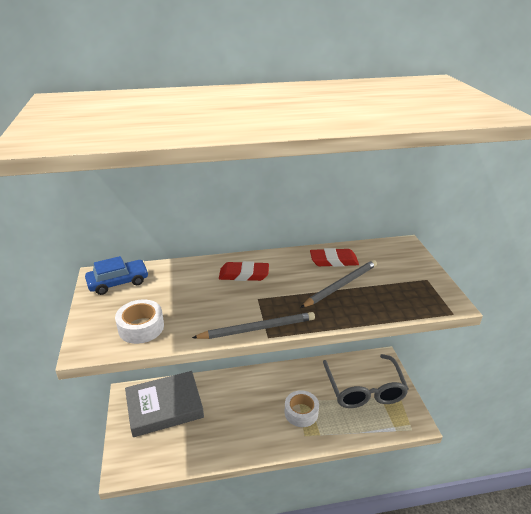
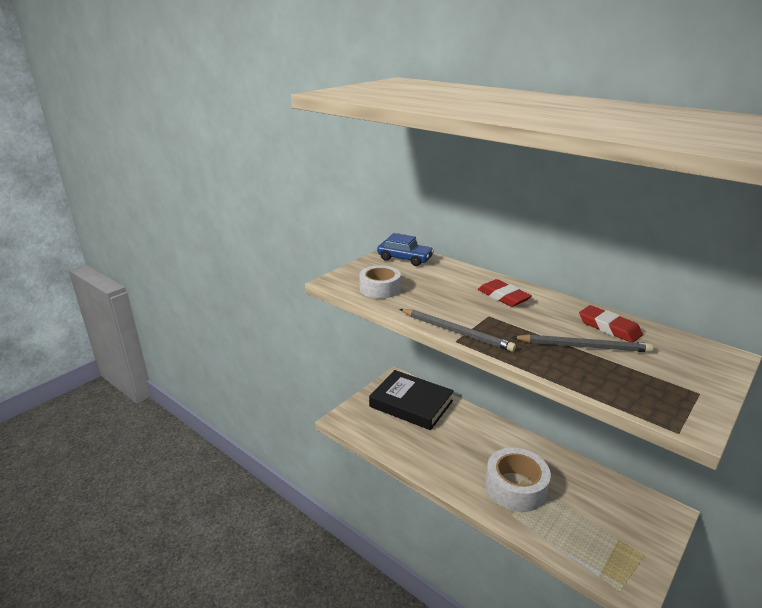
camera: 50 degrees right, 5 degrees down
grey book [125,371,204,437] -> black book [369,370,454,430]
white tape [285,390,319,427] -> white tape [485,448,551,512], size x1.52
grey glasses [323,354,409,408] -> none

